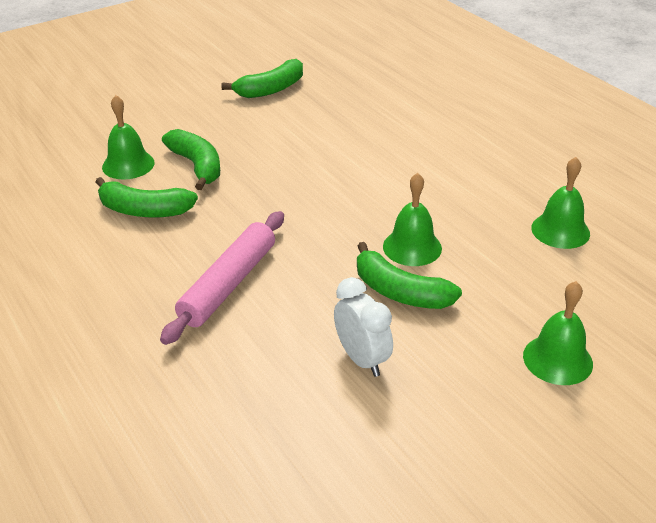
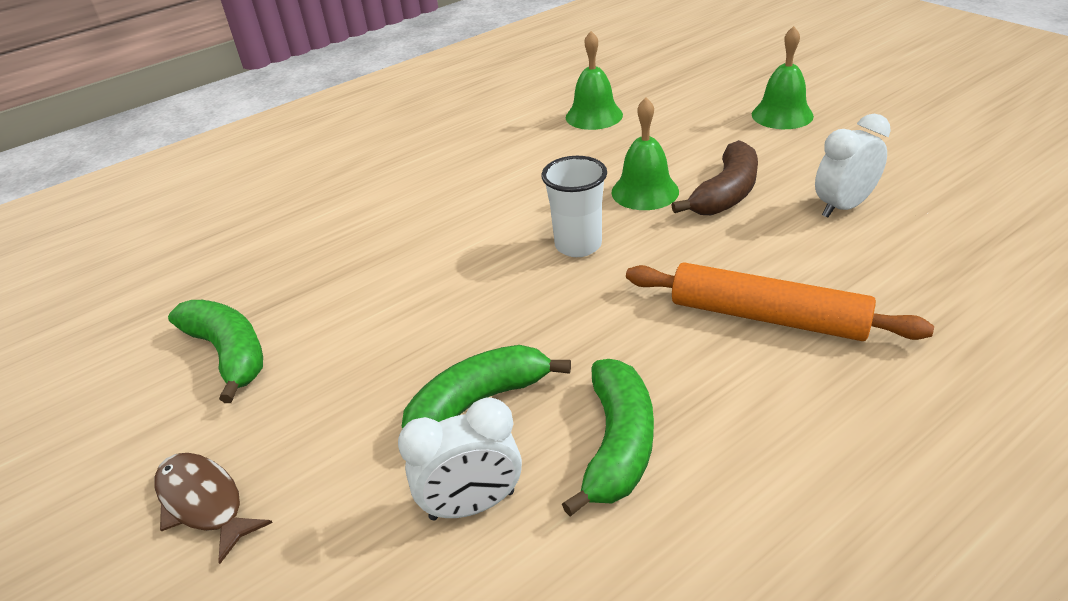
camera: 90 degrees left, 0 degrees up
green bell [102,95,154,180] -> white clock [398,397,522,520]
pink rolling pin [160,211,284,345] -> orange rolling pin [626,262,934,341]
green banana [357,242,462,309] -> brown banana [672,140,758,215]
none -> brown fish [154,453,273,564]
none -> white cup [542,156,607,257]

